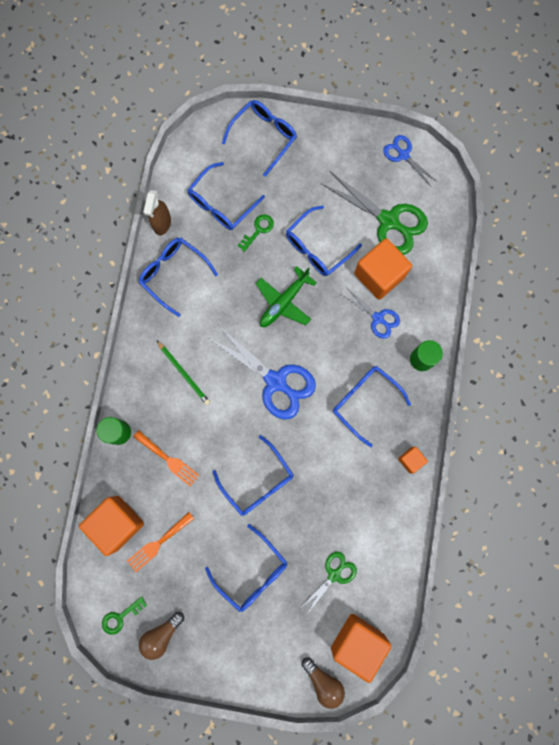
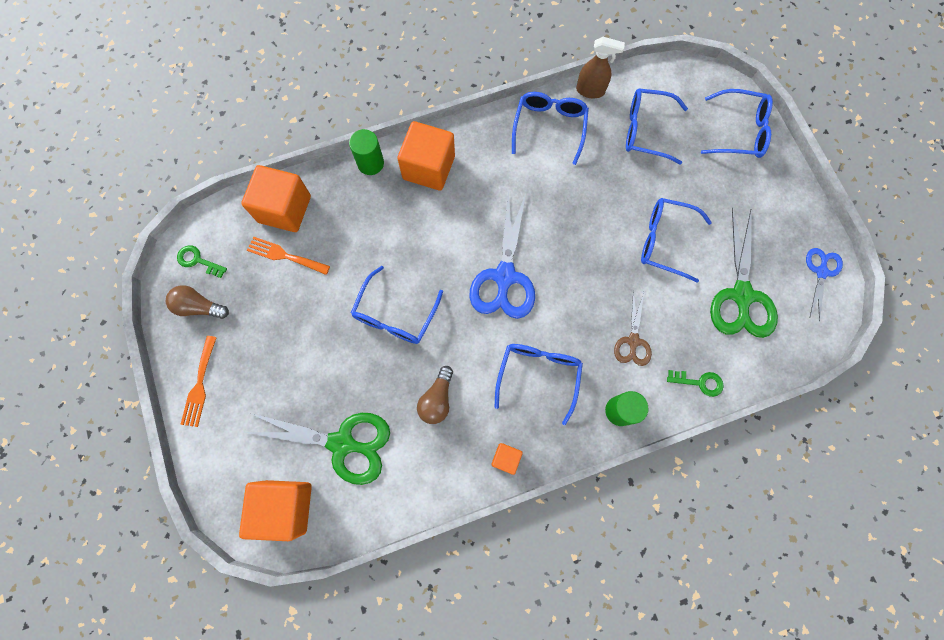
camera: 60 degrees right, 5 degrees down
orange fork [133,430,200,487] -> orange fork moved to [180,336,217,427]
brown spray bottle [143,190,171,235] -> brown spray bottle turned 150 degrees counterclockwise [576,37,625,98]
green pencil [156,340,210,405] -> none
blue glasses [205,524,287,612] -> none
green key [238,214,274,252] -> green key moved to [667,370,724,397]
green plane [256,266,317,327] -> none
green scissors [301,552,357,614] -> green scissors [244,413,390,485], size x1.80
brown light bulb [302,657,345,709] -> brown light bulb moved to [417,366,453,424]
blue scissors [341,287,400,339] -> brown scissors [614,290,652,366]
orange cube [354,238,412,300] -> orange cube moved to [397,121,455,191]

